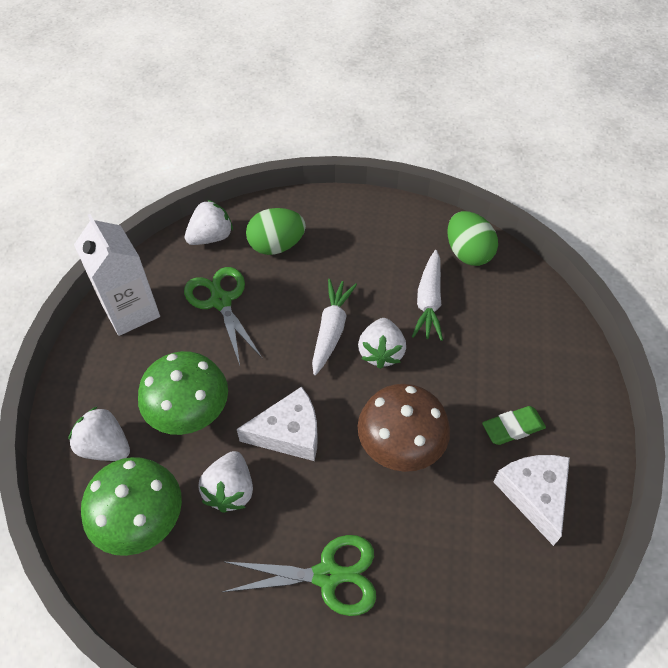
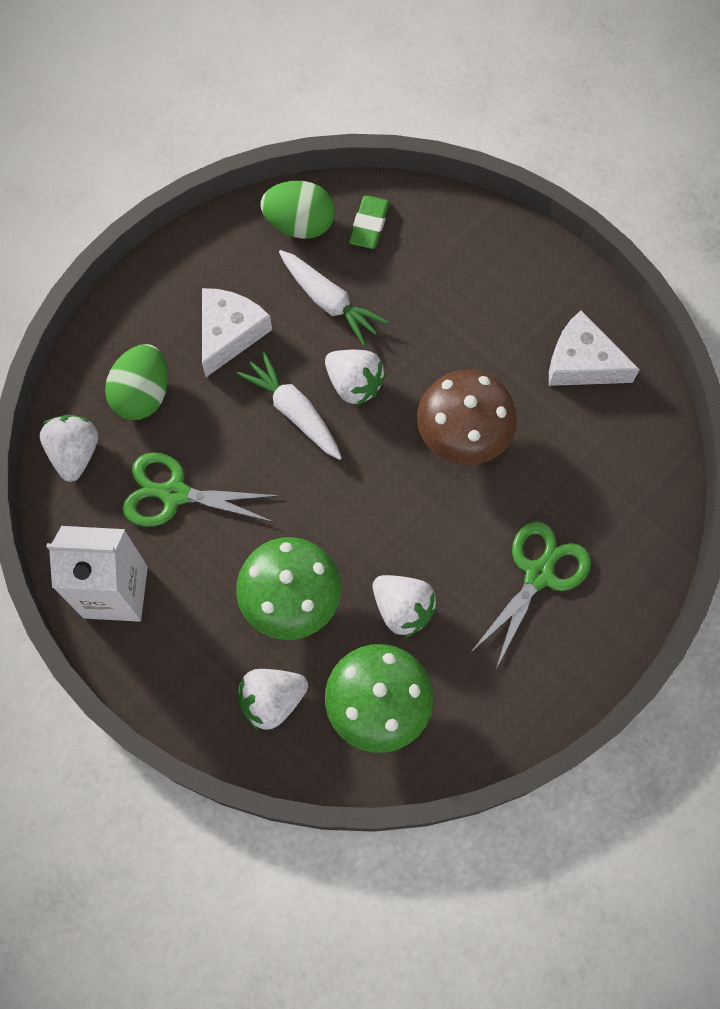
camera: 55 degrees left, 15 degrees up
white cheese [237,387,317,461] -> white cheese moved to [202,288,272,377]
green eraser [482,406,546,445] -> green eraser moved to [349,195,389,249]

